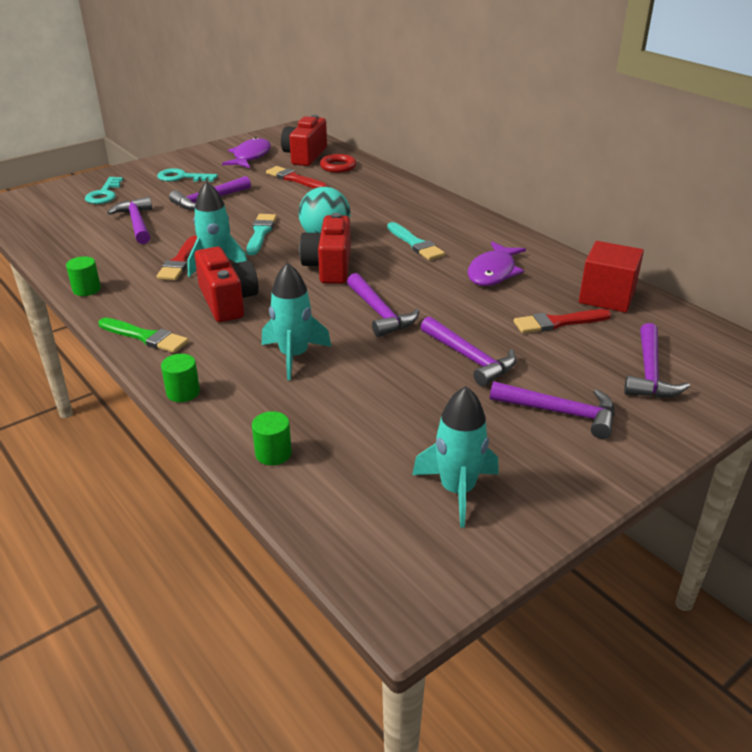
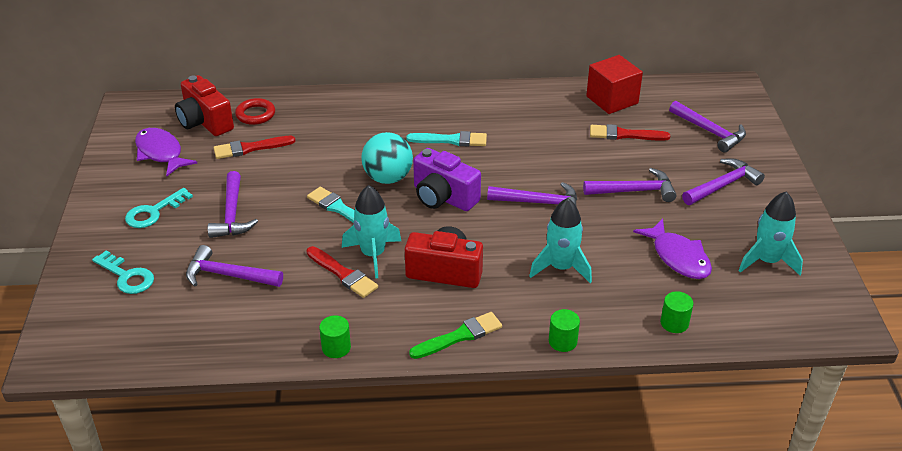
camera: 55 degrees left, 5 degrees up
red camera [299,213,351,284] -> purple camera [413,148,481,211]
purple fish [468,242,526,286] -> purple fish moved to [633,219,712,279]
red brush [514,309,612,333] -> red brush turned 75 degrees clockwise [590,124,670,141]

